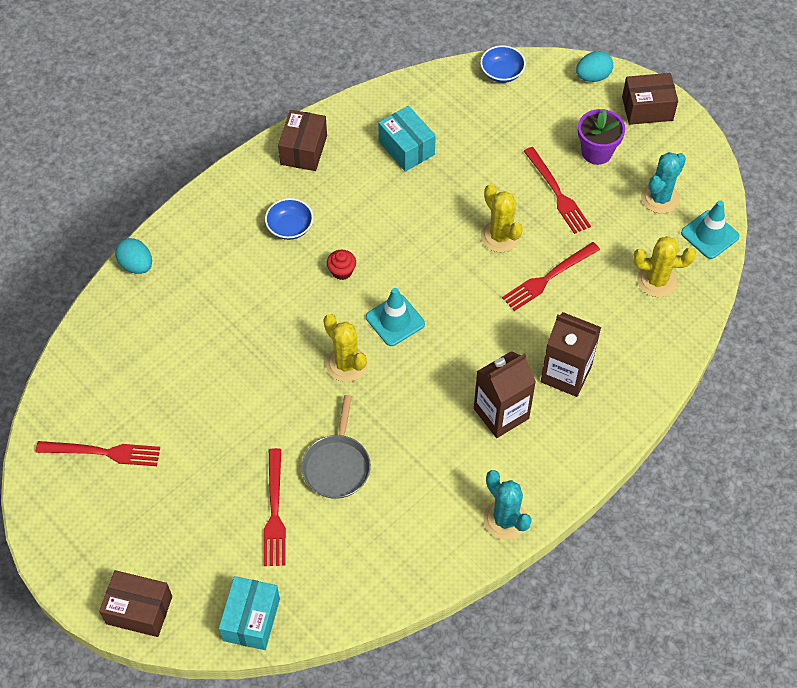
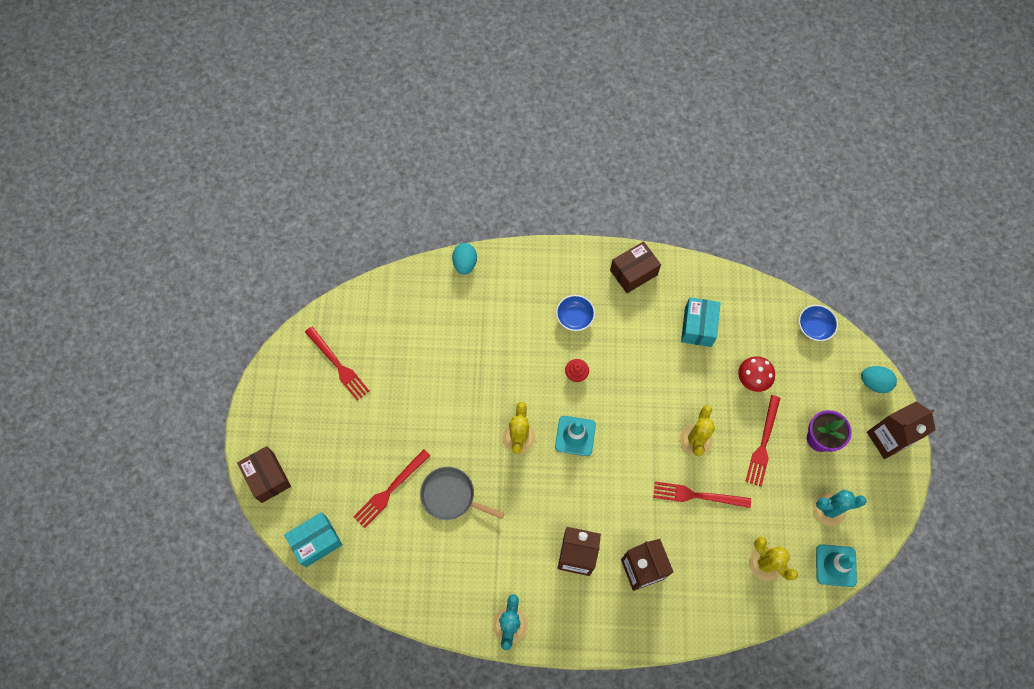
camera: 45 degrees right, 10 degrees up
grey pan [301,395,371,499] -> grey pan turned 60 degrees clockwise [420,467,504,520]
brown box [622,73,678,125] -> brown carton [867,401,936,459]
none -> red mushroom [738,356,775,392]

